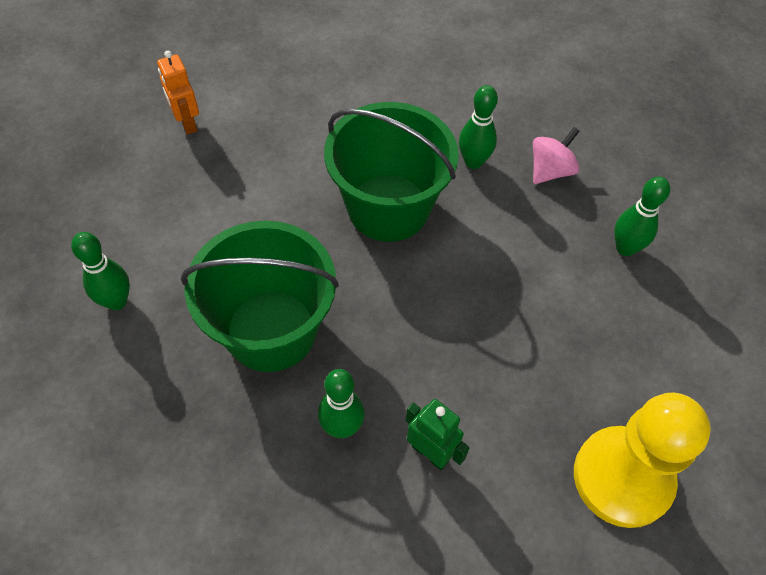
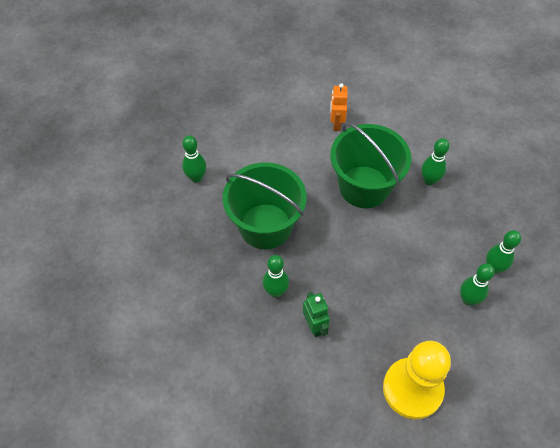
camera: 30 degrees right, 0 degrees up
orange robot [157,51,199,135] -> orange robot moved to [330,83,348,131]
pink spinning top [533,127,580,184] -> none
none -> green bowling pin [460,264,494,306]

